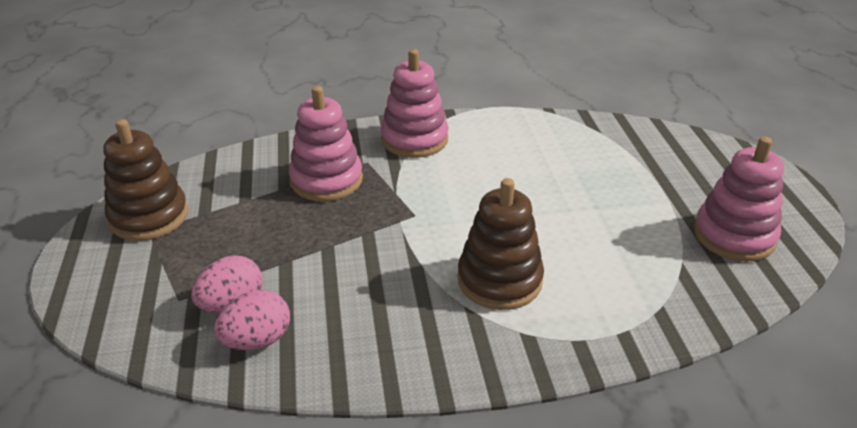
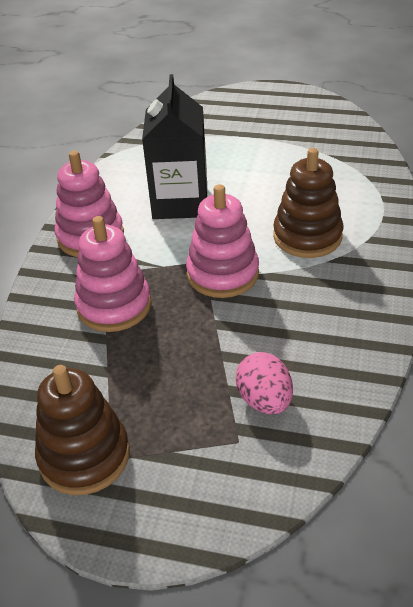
camera: 65 degrees left, 5 degrees up
pink egg [214,290,290,350] -> none
pink stacking toy [694,137,784,261] -> pink stacking toy moved to [186,184,259,298]
none -> black carton [142,74,207,219]

